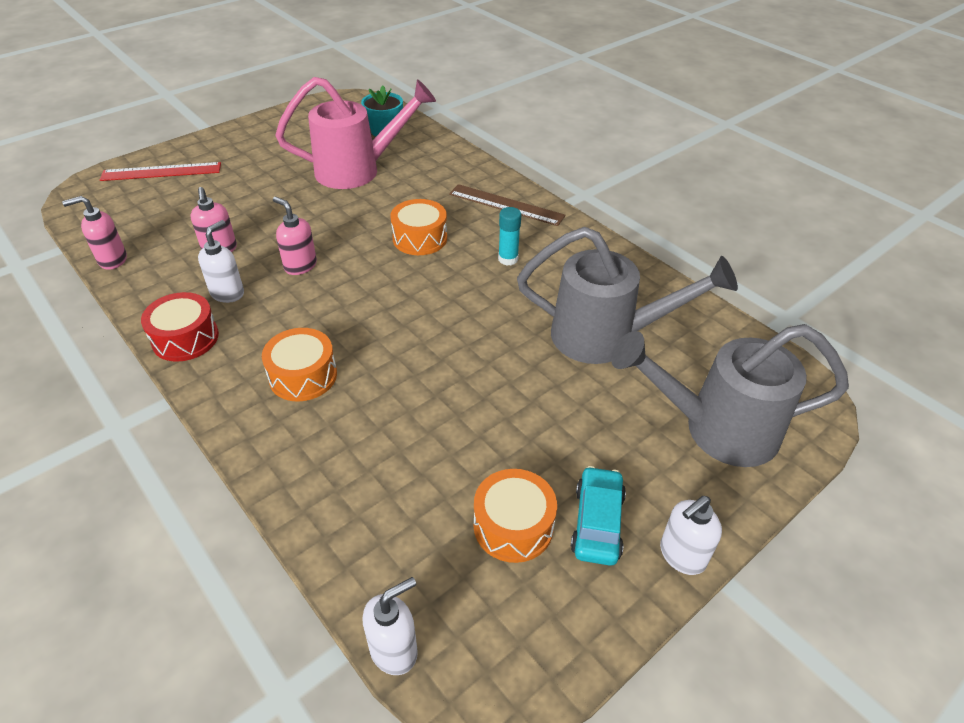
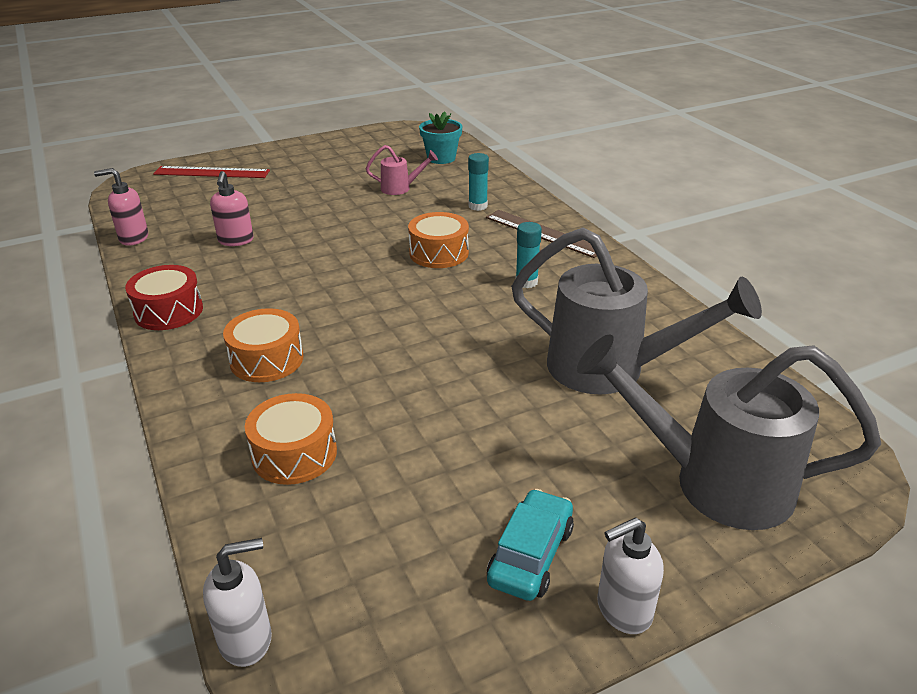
camera: 15 degrees right, 10 degrees down
white soap dispenser [198,220,244,303] -> none
pink soap dispenser [273,197,317,275] -> none
pink watering can [275,77,436,189] -> pink watering can [366,145,438,195], size x0.44
orange drum [474,469,557,563] -> orange drum moved to [245,393,337,485]
none -> turquoise glue stick [468,153,489,211]

